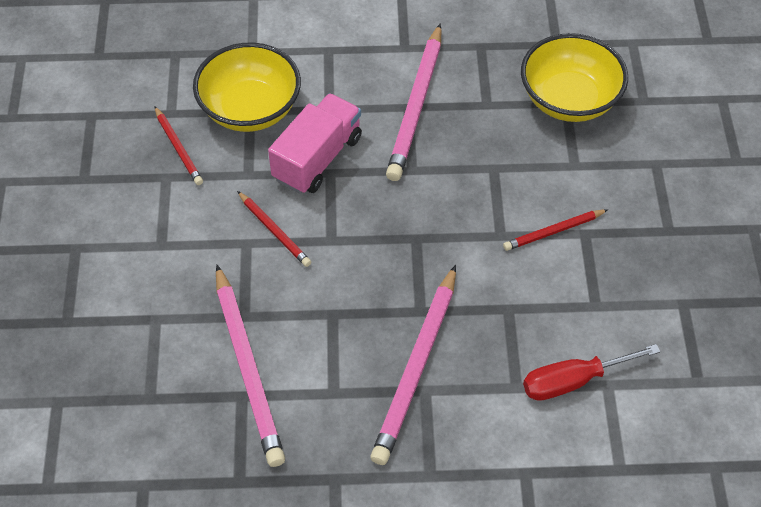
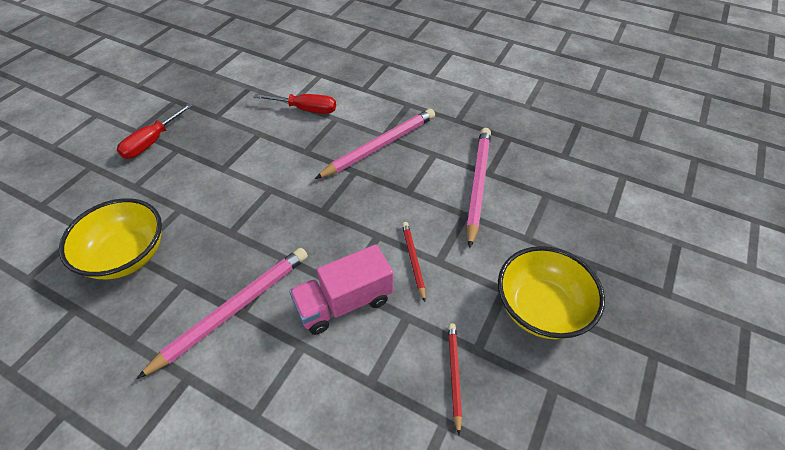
camera: 150 degrees left, 5 degrees down
yellow bowl [193,43,301,132] -> yellow bowl moved to [498,246,605,339]
red pencil [503,209,608,251] -> none
none -> red screwdriver [117,103,193,159]

